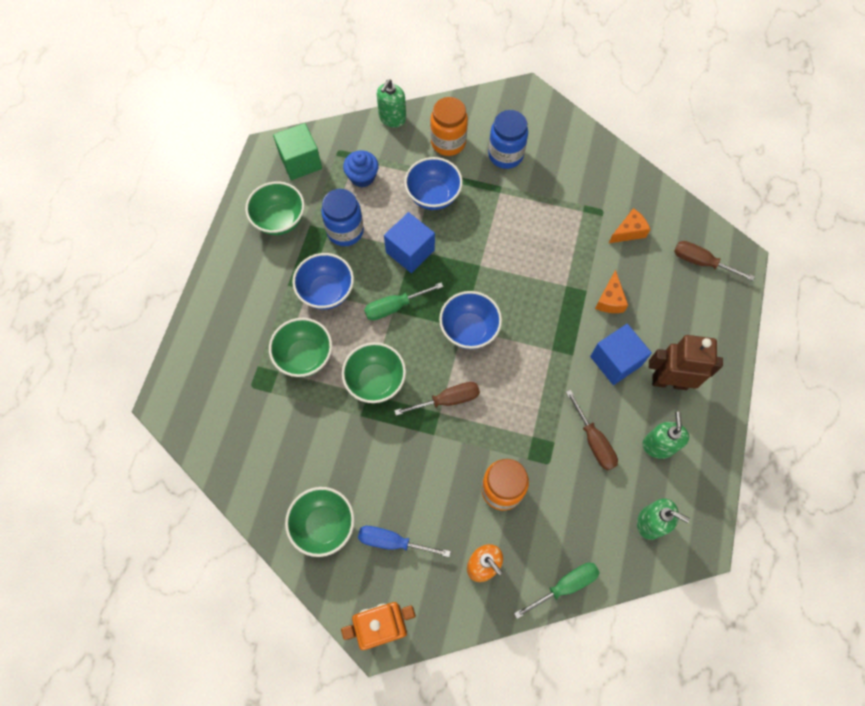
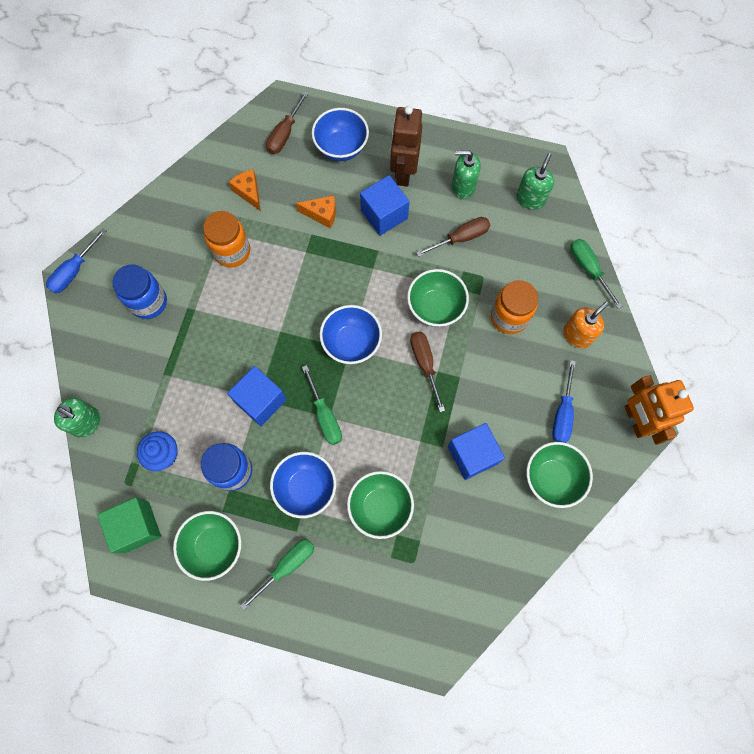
camera: 90 degrees left, 5 degrees up
green bowl [342,342,406,403] -> green bowl moved to [407,269,469,327]
blue bowl [404,157,463,210] -> blue bowl moved to [312,108,369,161]
orange jar [430,97,468,156] -> orange jar moved to [203,211,250,267]
none -> blue screwdriver [46,228,106,294]
none -> green screwdriver [240,539,314,611]
none -> blue cube [448,423,505,480]

